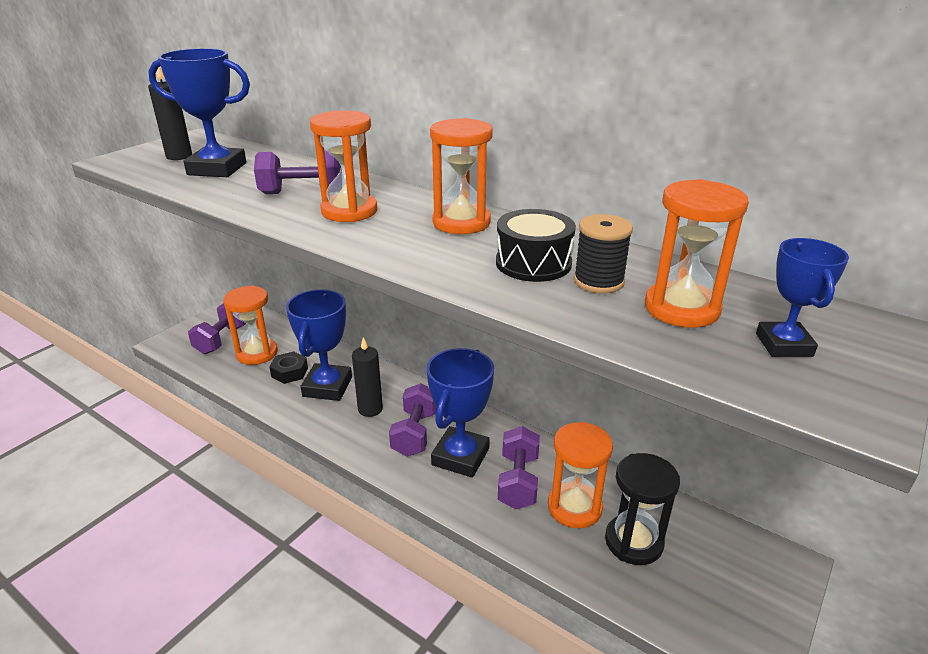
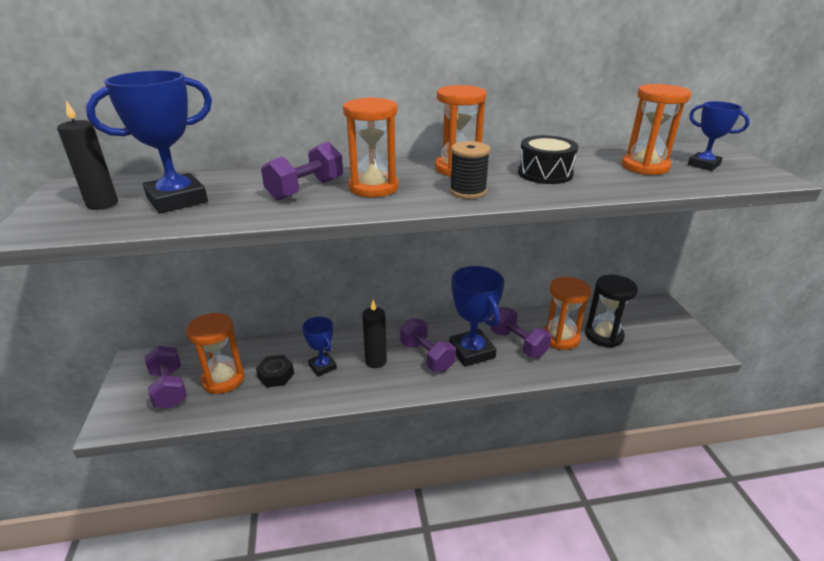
camera: 45 degrees left, 0 degrees up
blue trophy [286,289,352,401] -> blue trophy [302,317,337,377], size x0.58
black spool [574,214,633,294] -> black spool moved to [450,141,490,199]

